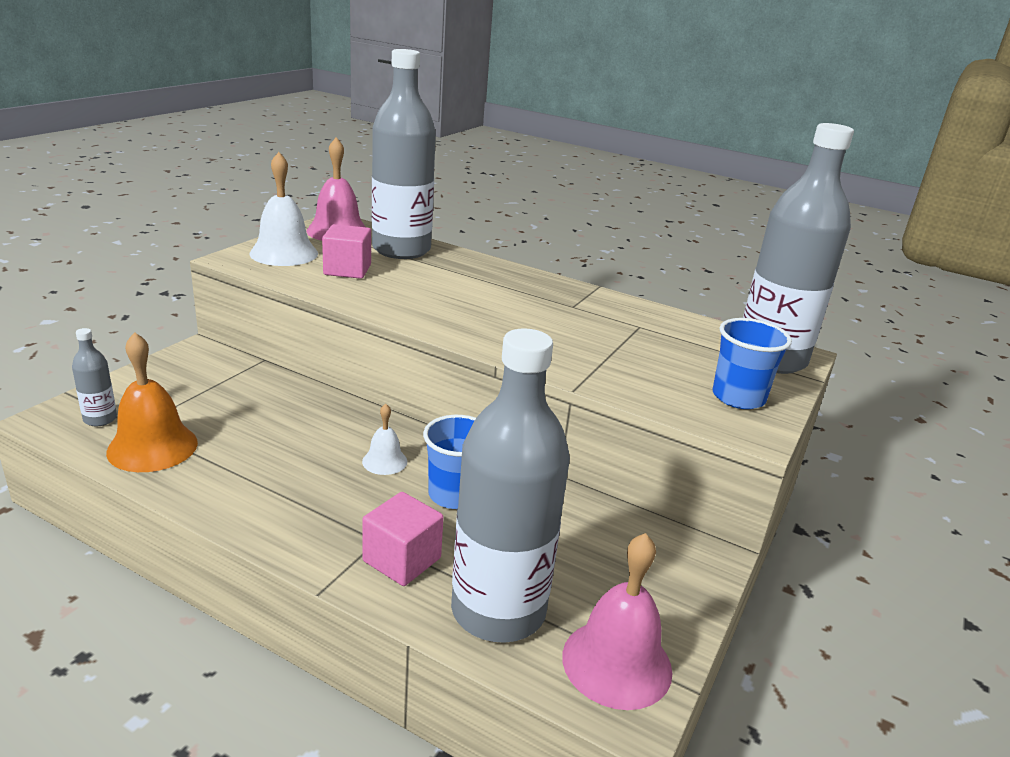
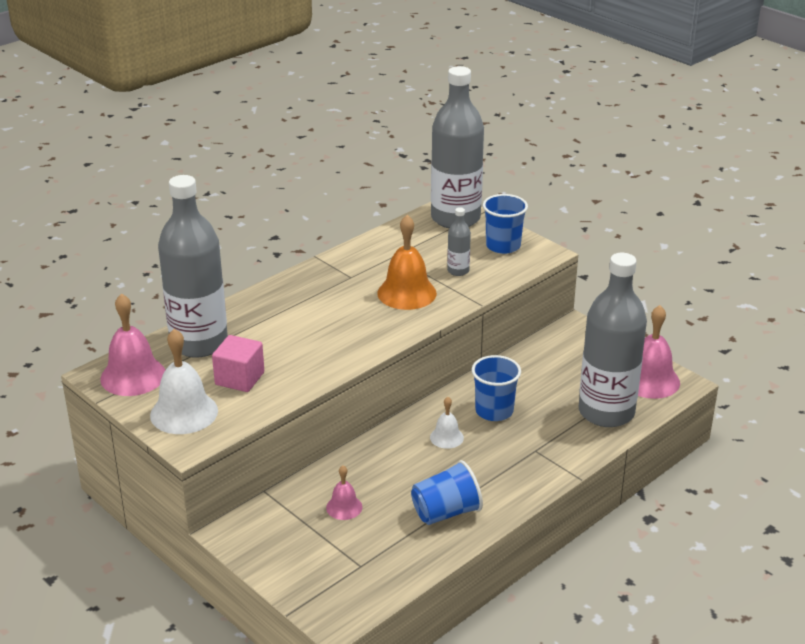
camera: 70 degrees left, 5 degrees up
grey bottle [72,328,117,426] -> grey bottle moved to [447,207,471,276]
orange bell [106,332,198,472] -> orange bell moved to [377,215,437,310]
pink cube [362,492,444,586] -> none
none -> pink bell [326,465,362,520]
none -> blue cup [411,460,483,525]

